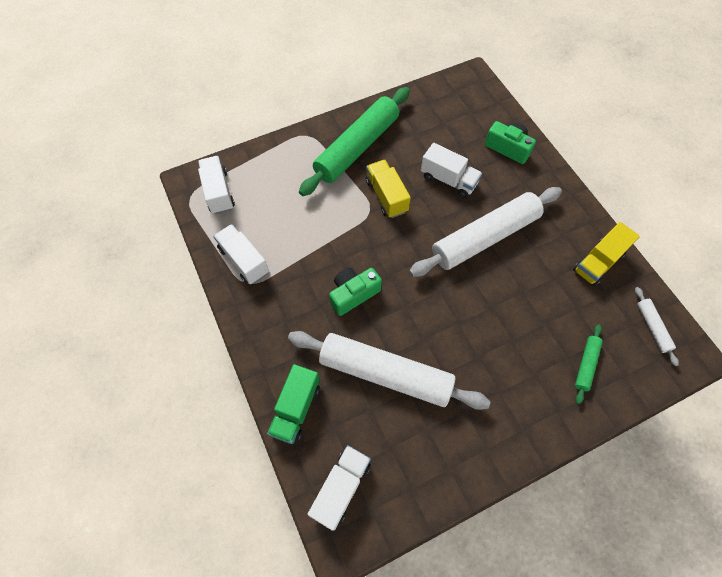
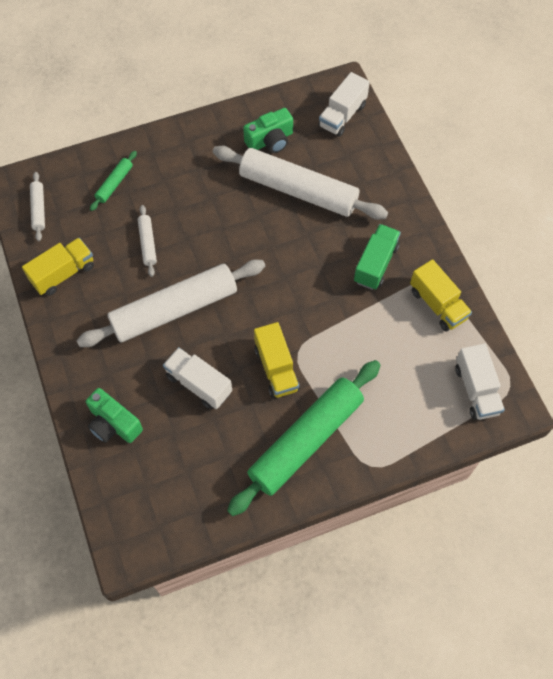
camera: 175 degrees left, 0 degrees up
white truck [213,224,269,284] -> yellow truck [410,259,472,331]
green truck [267,364,320,444] -> green truck moved to [354,224,401,290]
green camera [329,268,382,316] -> green camera moved to [243,108,293,153]
none -> white rolling pin [138,205,157,277]

